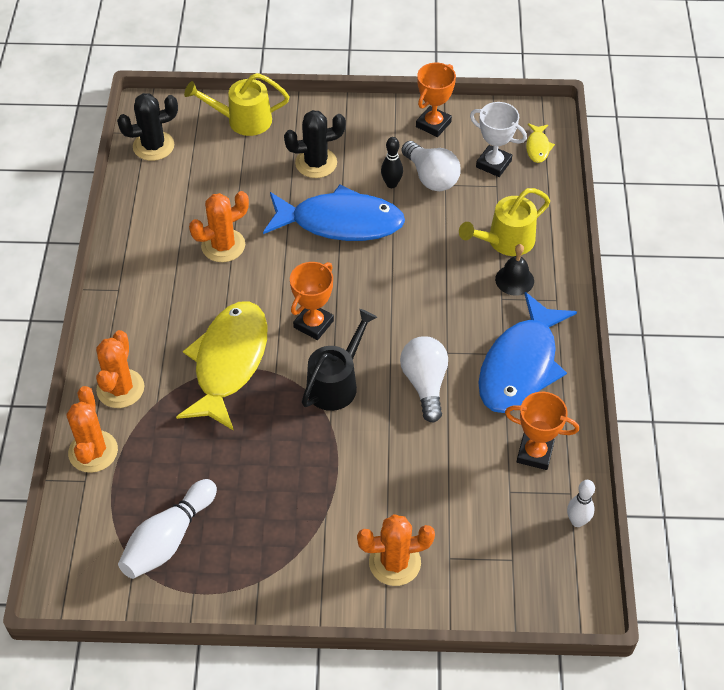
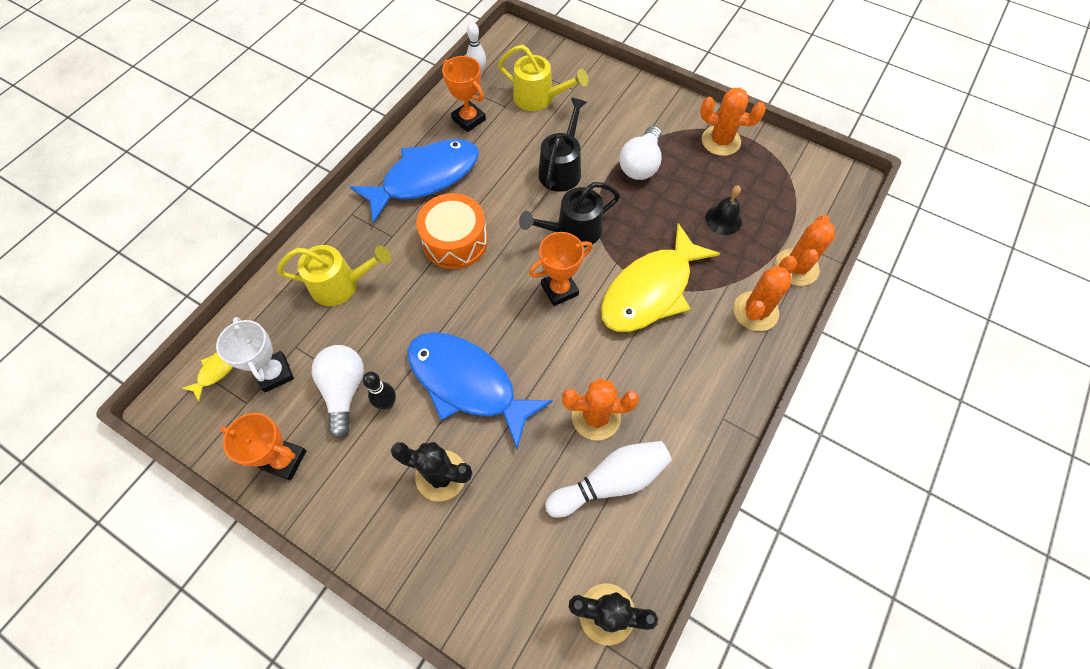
camera: 150 degrees left, 10 degrees up
white bowling pin [118,479,217,579] -> white bowling pin moved to [545,441,672,518]
yellow watering can [184,73,289,136] -> yellow watering can moved to [498,45,588,111]
orange cactus [357,514,435,586] -> orange cactus moved to [700,88,766,156]
white light bulb [400,336,448,423] -> white light bulb moved to [619,126,662,180]
orange trophy [416,63,456,137] -> orange trophy turned 45 degrees clockwise [220,413,307,481]
black bell [495,244,534,296] -> black bell moved to [705,186,742,235]
none -> orange drum [416,193,488,269]
none -> black watering can [538,98,587,192]

